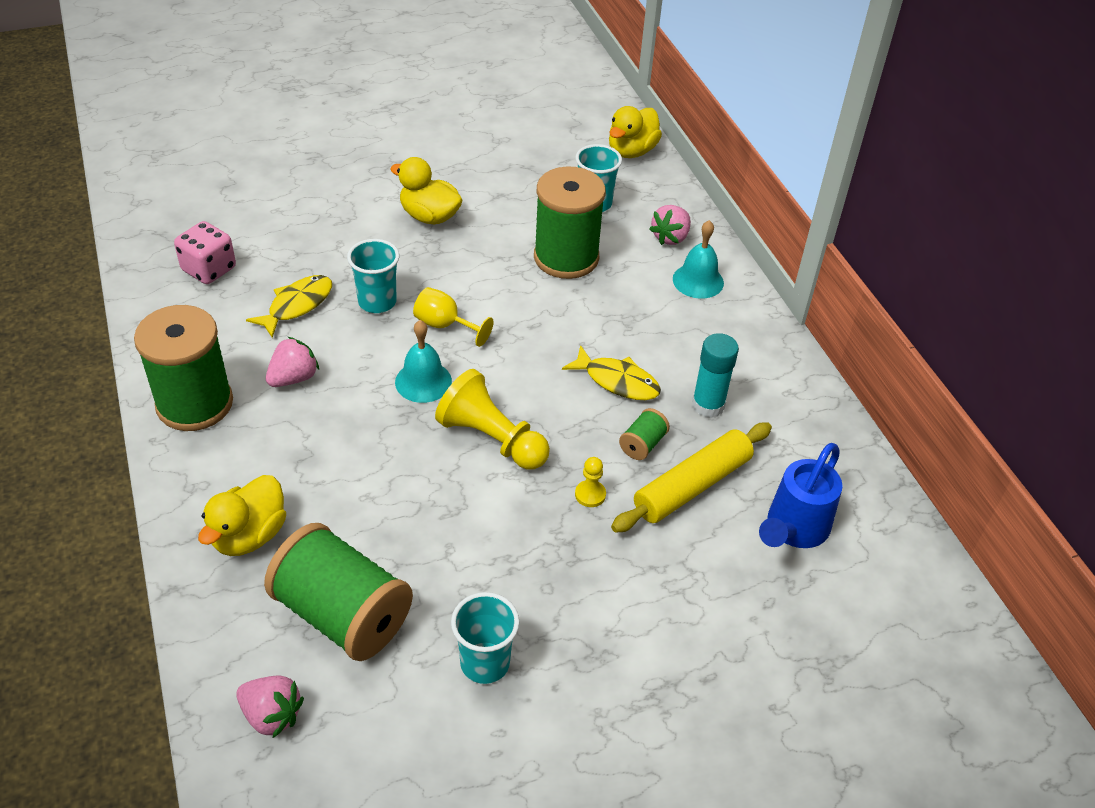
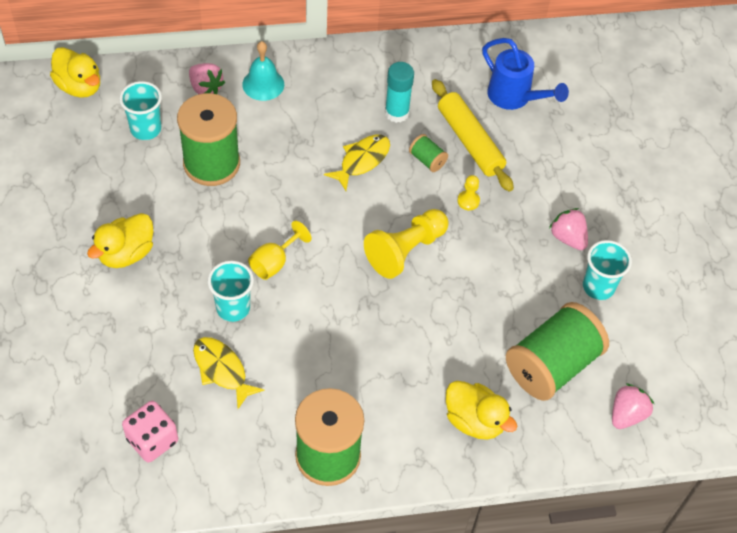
camera: 80 degrees left, 10 degrees up
pink strawberry [266,337,319,387] -> pink strawberry moved to [549,208,588,250]
turquoise bell [395,320,452,403] -> none

